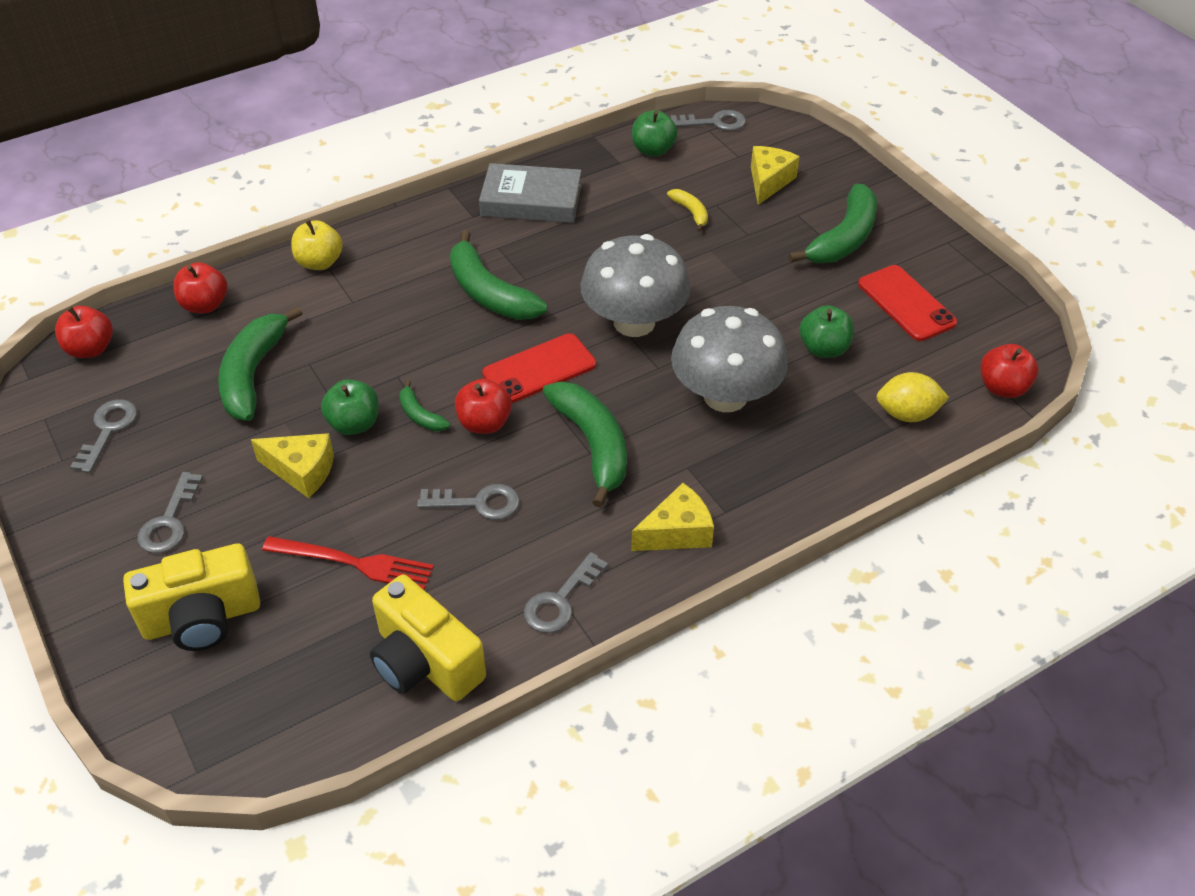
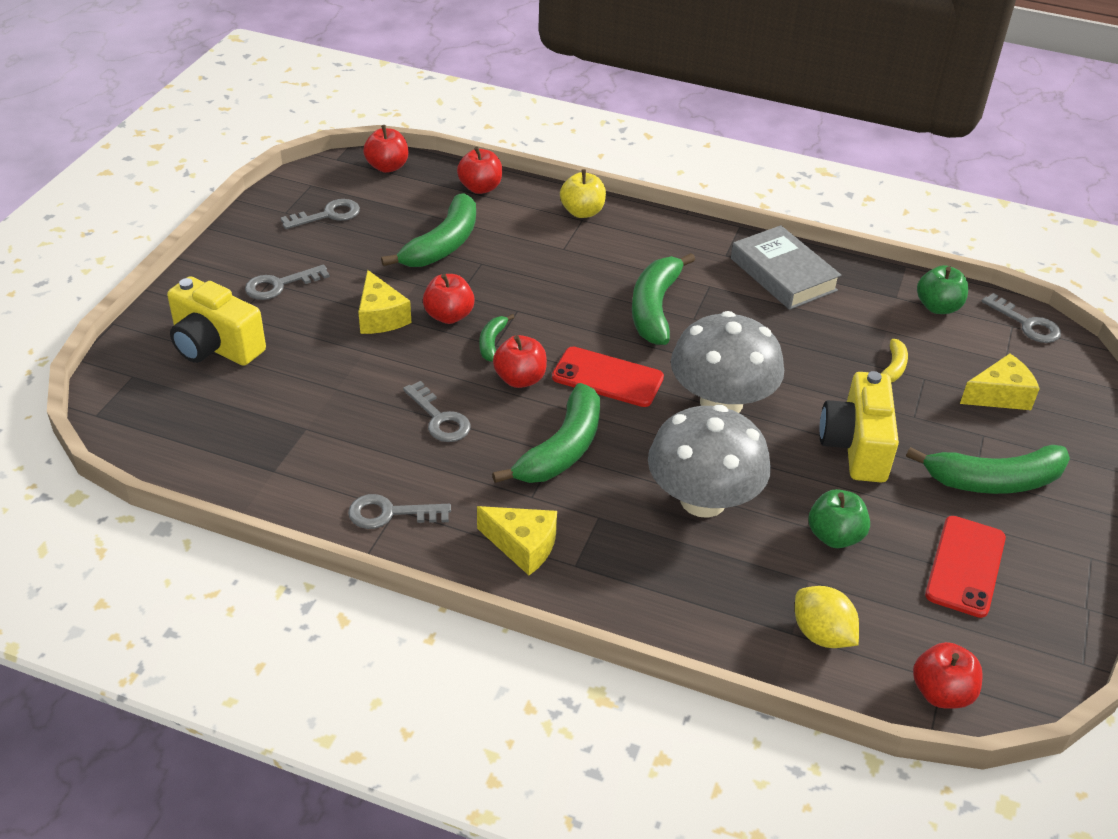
camera: 50 degrees right, 5 degrees down
green banana [218,306,302,421] -> green banana turned 150 degrees clockwise [381,193,476,267]
red fork [262,536,434,590] -> none
green apple [321,379,379,435] -> red apple [423,274,475,324]
yellow camera [370,575,486,701] -> yellow camera moved to [819,371,899,482]

